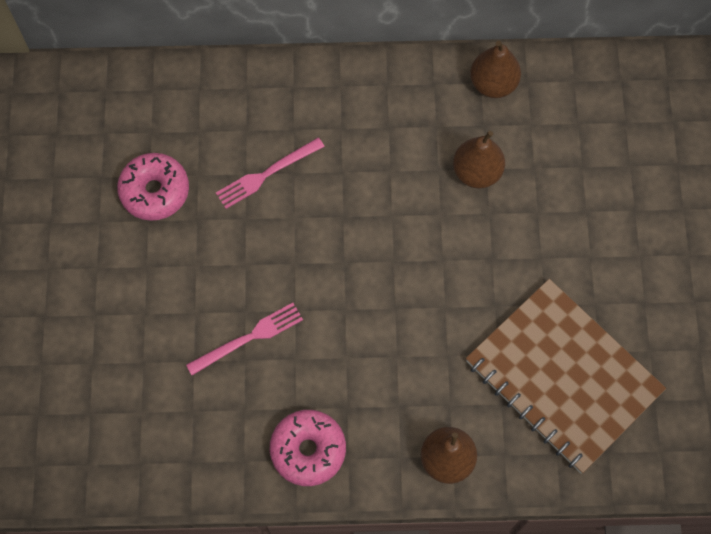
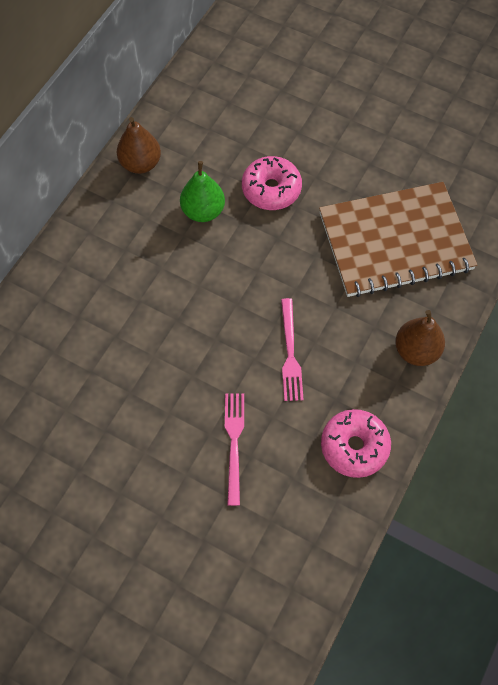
camera: 60 degrees left, 5 degrees down
pink donut [117,153,189,221] -> pink donut moved to [242,156,302,210]
pink fork [216,138,325,209] -> pink fork moved to [281,298,304,401]
brown pear [453,131,505,189] -> green pear [180,161,225,222]

